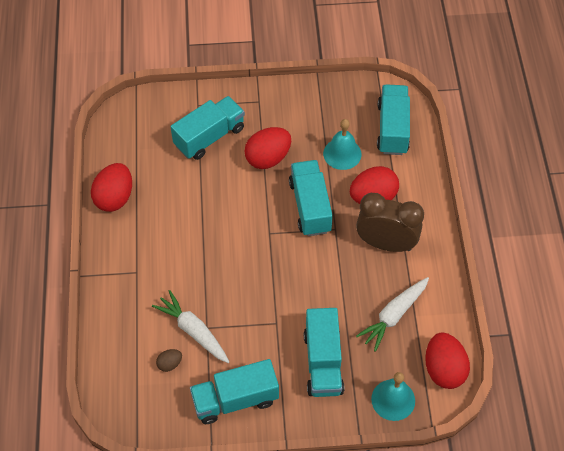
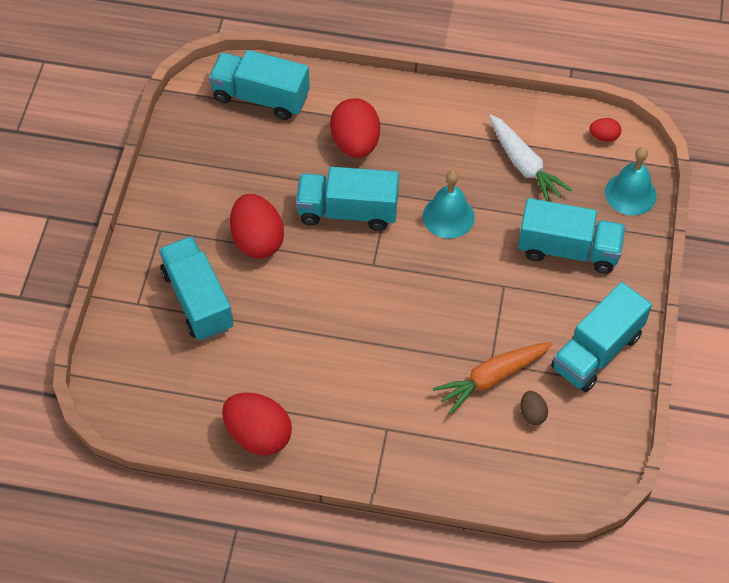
camera: 75 degrees left, 0 degrees up
white carrot [152,290,230,363] -> orange carrot [433,342,553,414]
turquoise truck [190,359,279,424] -> turquoise truck turned 45 degrees clockwise [551,282,652,392]
turquoise bell [323,119,362,170] -> turquoise bell moved to [423,170,475,239]
brown clock [356,193,424,252] -> none
red egg [425,332,470,389] -> red egg [589,118,621,142], size x0.48

